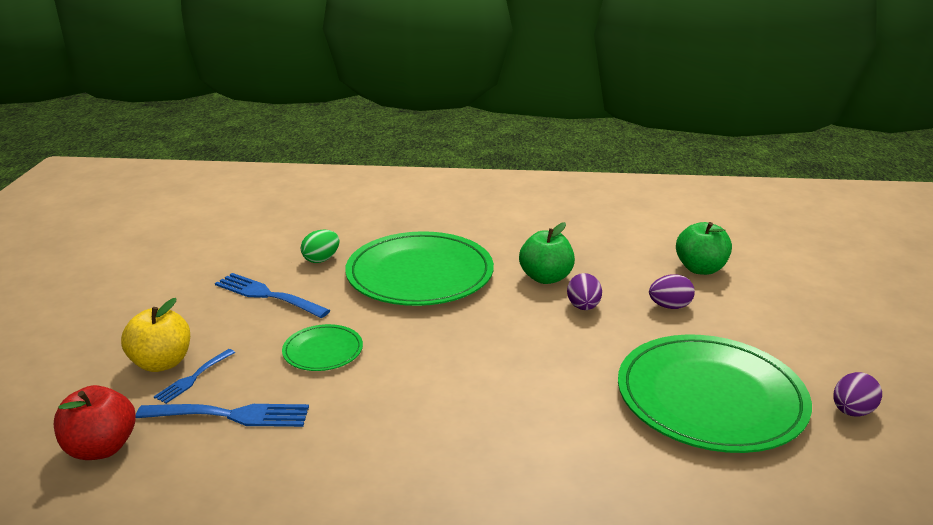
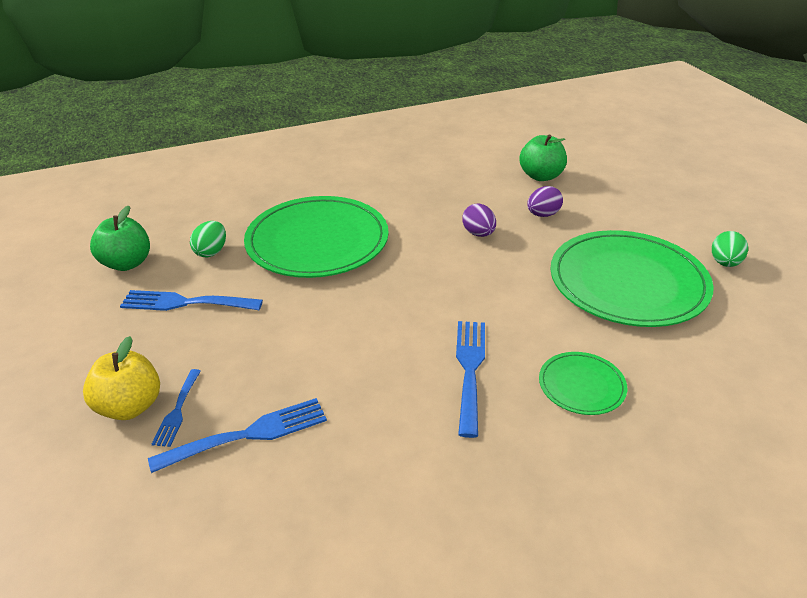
camera: 25 degrees left, 10 degrees up
red apple [54,385,136,460] -> none
green plate [282,324,363,371] -> green plate moved to [539,352,627,415]
green apple [519,222,575,284] -> green apple moved to [90,206,150,271]
purple egg [833,372,882,416] -> green egg [712,231,748,267]
none -> blue fork [456,321,485,438]

